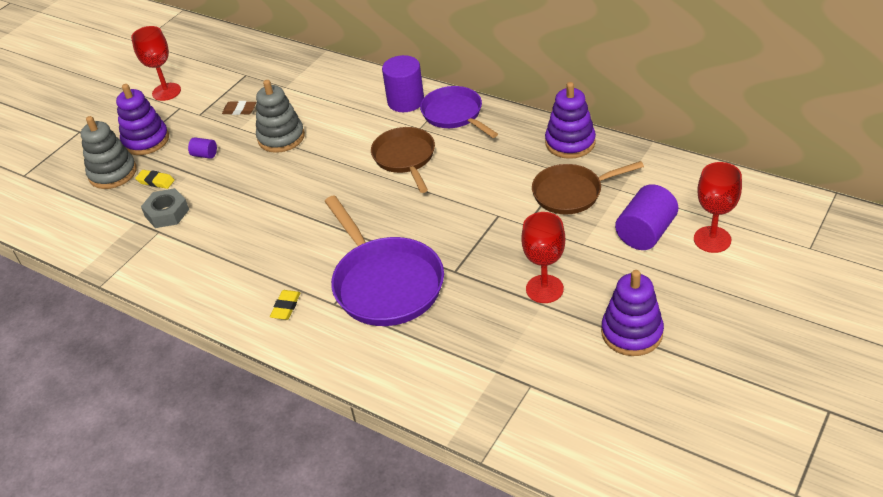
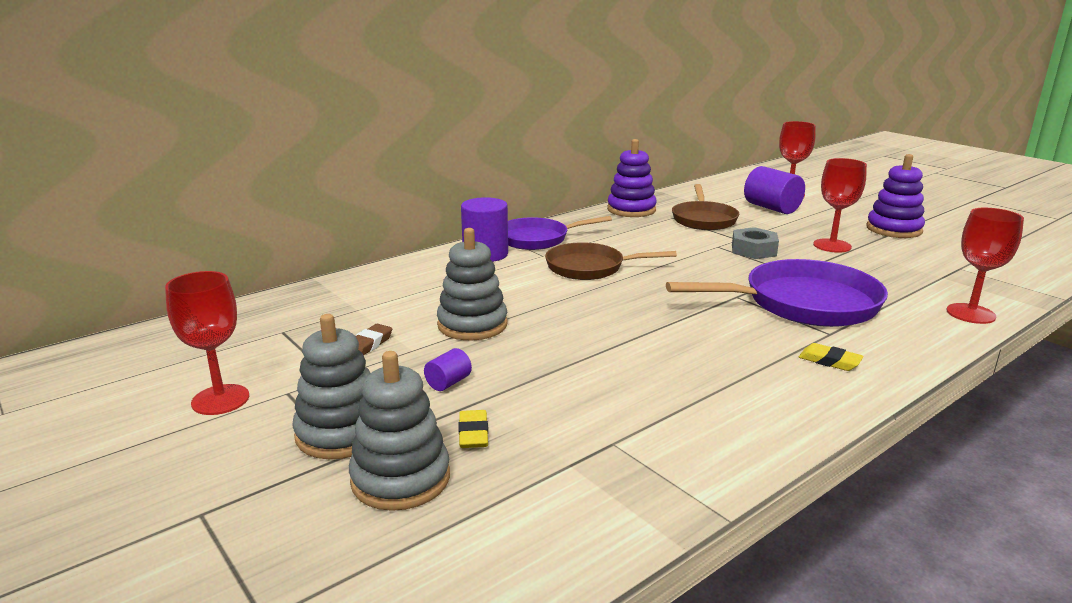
camera: 75 degrees left, 20 degrees down
purple stacking toy [116,84,169,155] -> grey stacking toy [292,314,370,459]
yellow eraser [135,170,175,189] -> yellow eraser turned 45 degrees counterclockwise [458,410,488,448]
grey nut [141,188,189,228] -> grey nut moved to [732,227,779,259]
none -> red goblet [946,208,1024,324]

